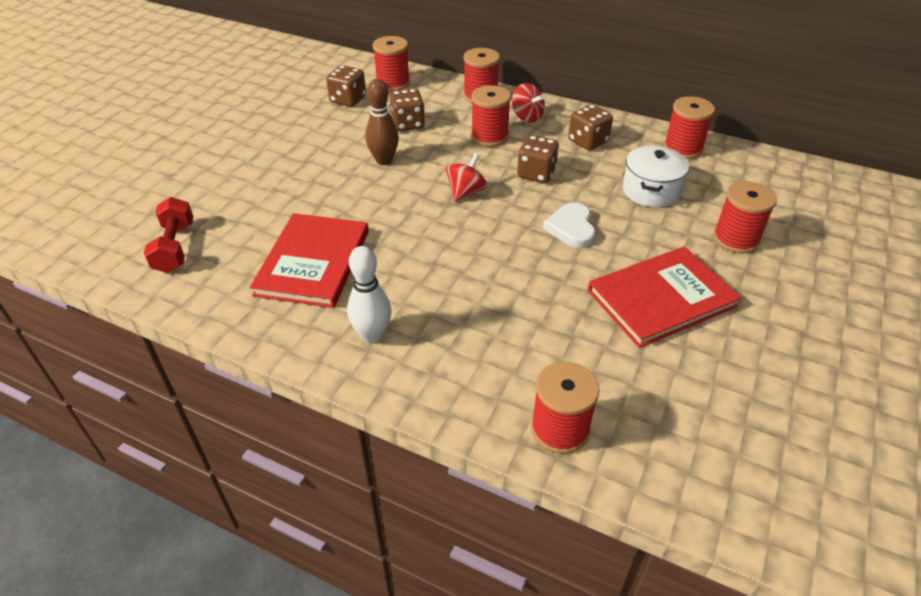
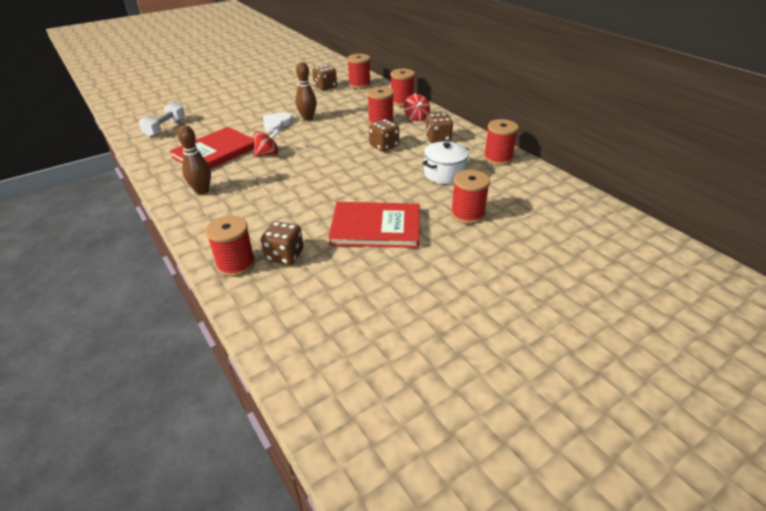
camera: 30 degrees right, 5 degrees down
red dumbbell [144,197,193,273] -> white dumbbell [139,101,185,137]
white bowling pin [347,246,392,343] -> brown bowling pin [177,125,211,195]
brown dice [389,89,425,131] -> brown dice moved to [261,221,303,265]
red spinning top [446,153,487,202] -> red spinning top moved to [254,129,279,157]
white heart [543,202,596,248] -> white heart moved to [263,112,293,132]

